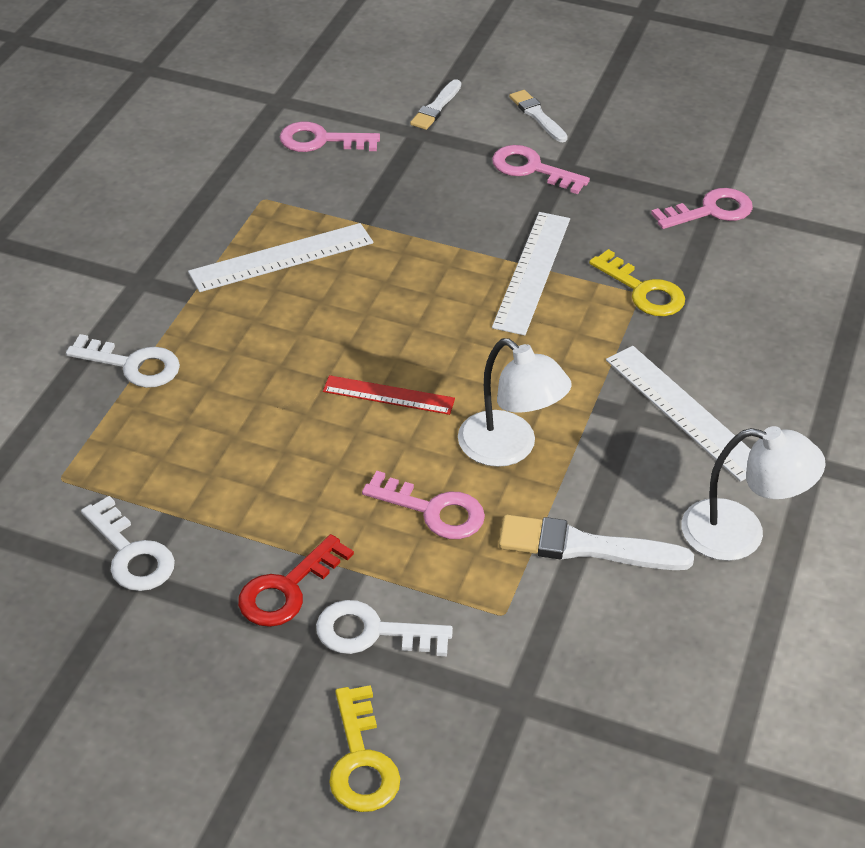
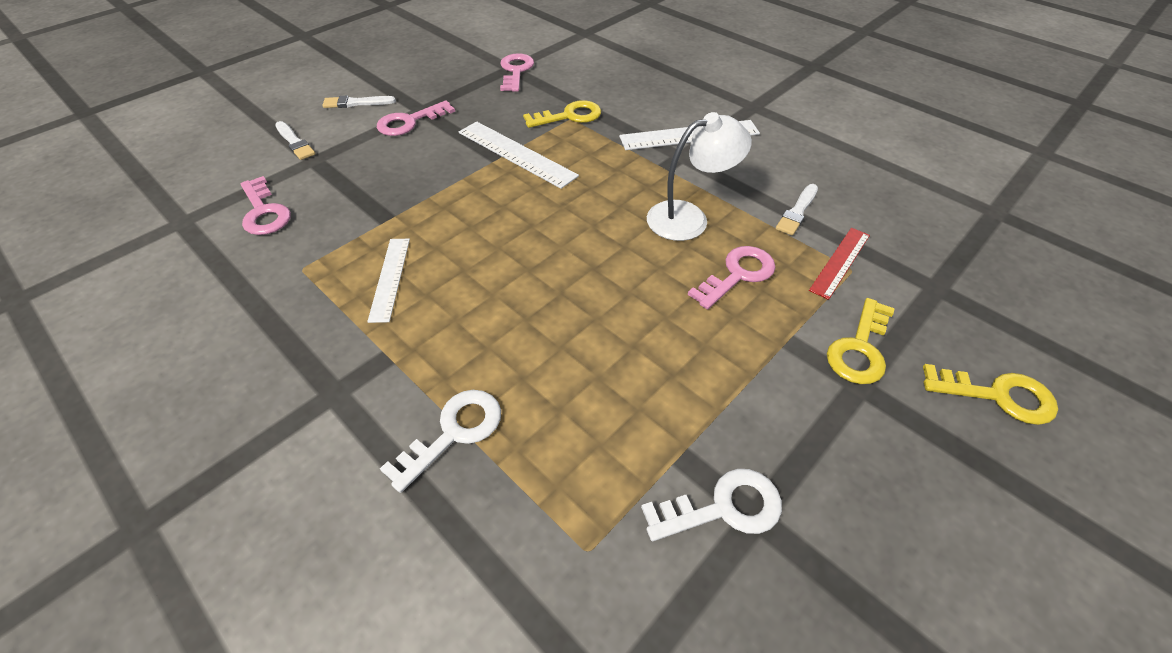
camera: 65 degrees left, 5 degrees up
white ruler [188,223,373,292] -> white ruler [367,239,410,323], size x0.64
red key [238,534,354,627] -> none
pink key [280,122,380,152] -> pink key turned 60 degrees counterclockwise [240,176,291,235]
white key [316,600,453,656] -> yellow key [827,298,895,384]
red ruler [323,375,455,415] -> red ruler moved to [809,228,870,300]
white brush [499,515,694,570] -> white brush [776,184,818,236], size x0.61
white lamp [681,426,825,561] -> none

